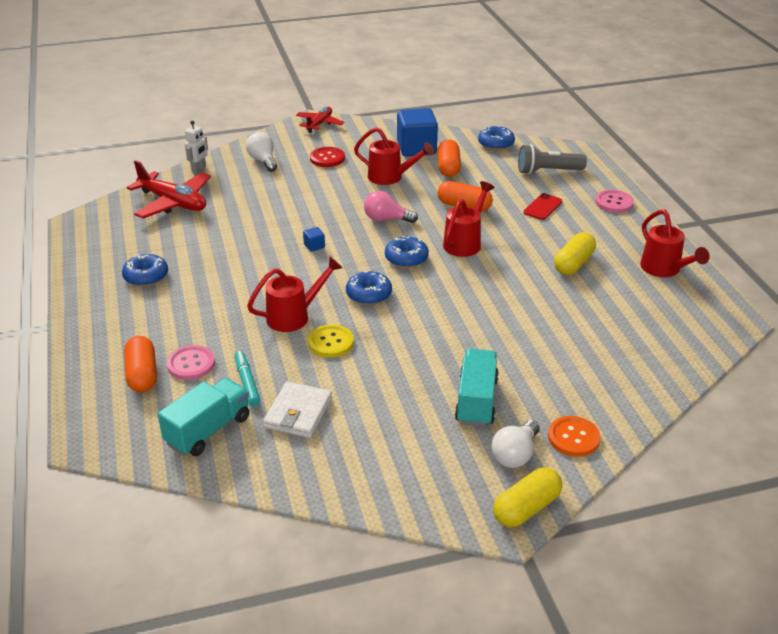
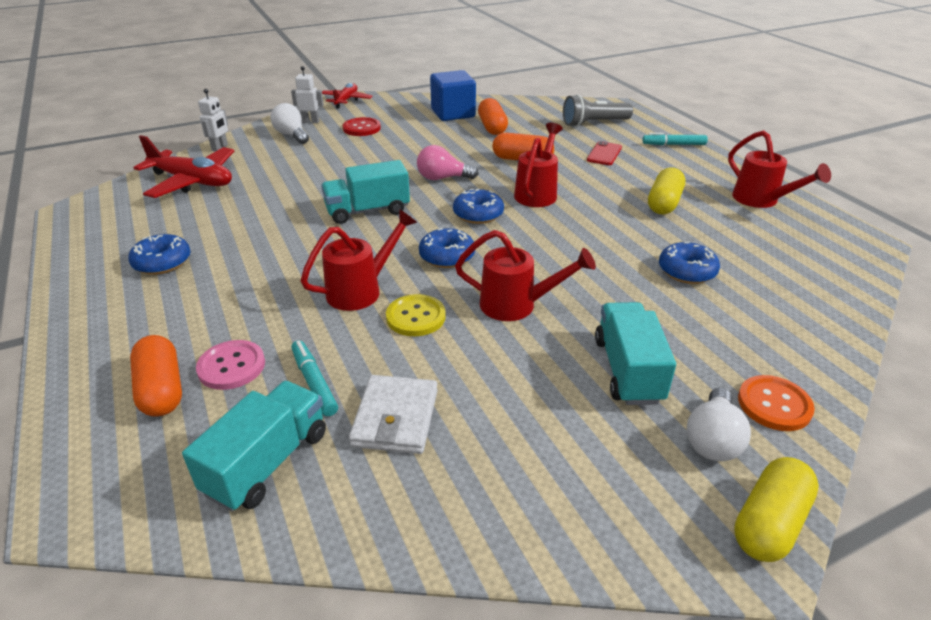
camera: 10 degrees left, 0 degrees up
blue cube [303,227,325,252] -> turquoise truck [321,160,410,224]
red watering can [354,127,434,185] -> red watering can moved to [455,230,596,321]
blue donut [478,126,515,150] -> blue donut moved to [659,242,720,284]
pink button [595,190,634,213] -> turquoise marker [643,133,708,145]
none -> white robot [291,66,324,123]

